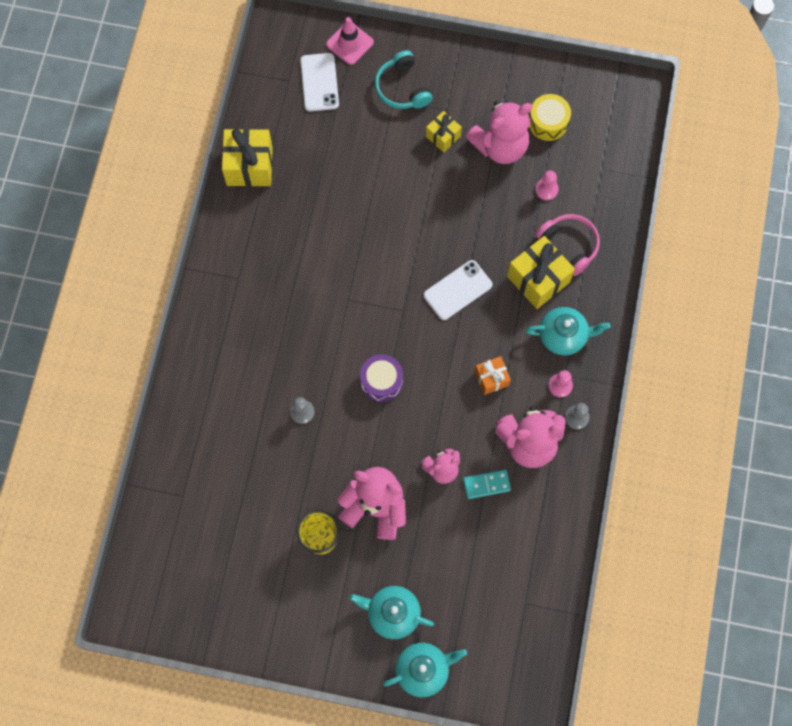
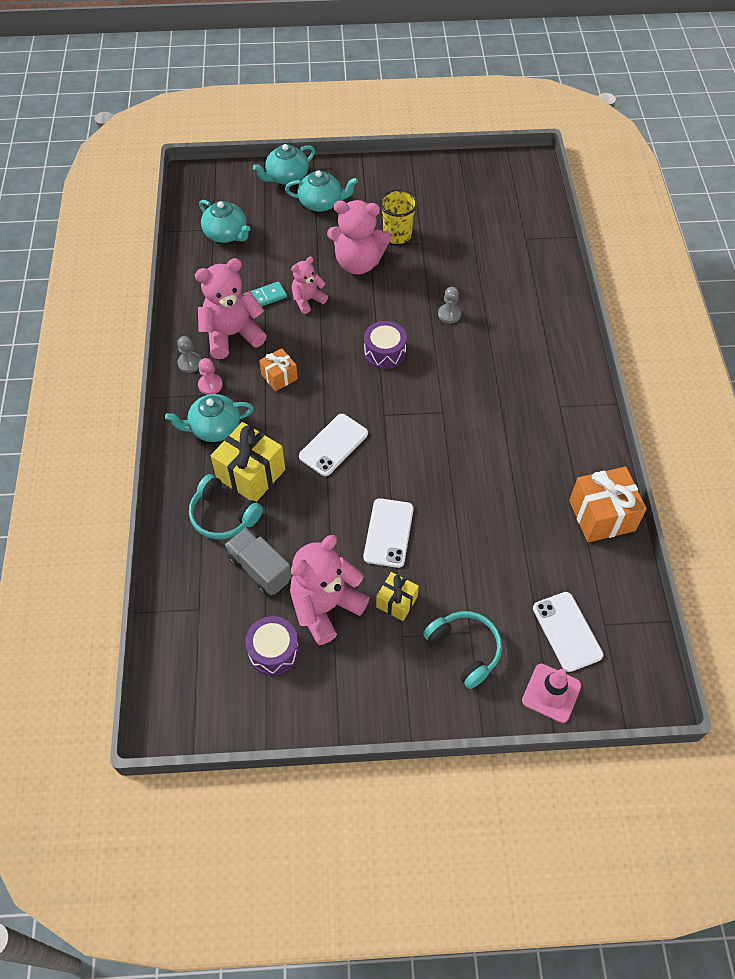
camera: 165 degrees right, 15 degrees down
yellow gift [222,129,273,187] -> orange gift [569,467,647,542]
yellow drum [529,94,571,141] -> purple drum [245,616,299,675]
pink pawn [535,170,559,201] -> grey truck [225,528,292,596]
pink headphones [536,214,600,276] -> turquoise headphones [189,474,263,539]
none -> turquoise teapot [199,200,250,243]
none -> white phone [363,498,414,568]

